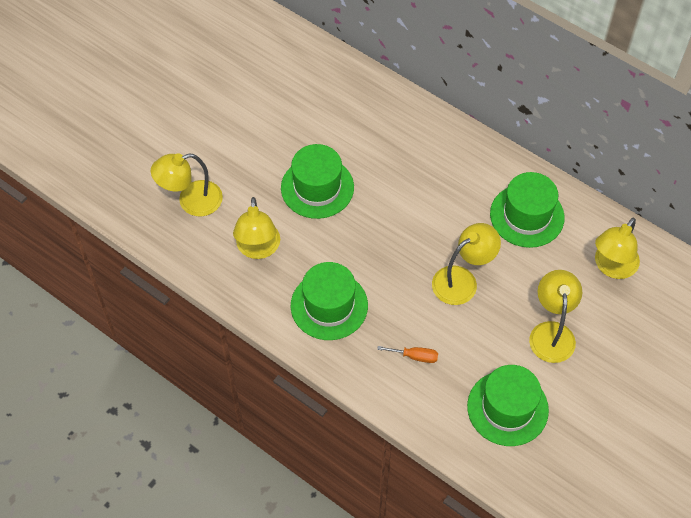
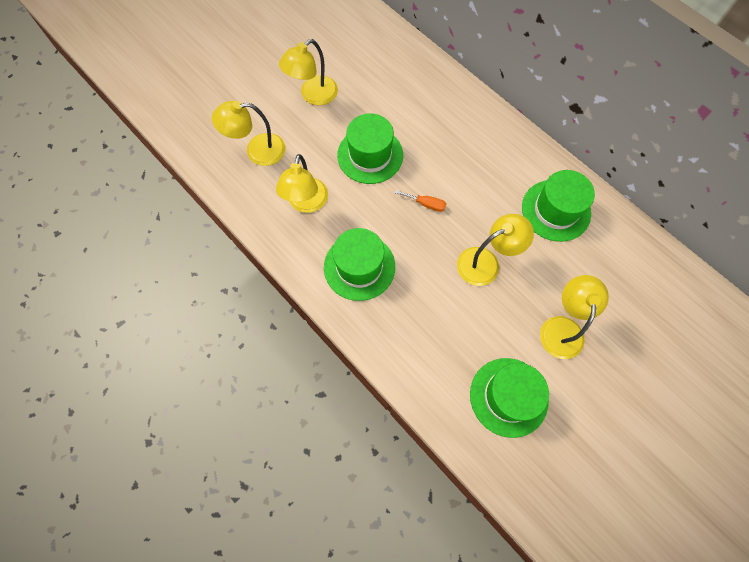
camera: 10 degrees right, 10 degrees up
orange screwdriver [377,346,438,363] -> orange screwdriver moved to [395,190,446,212]
yellow lamp [595,218,640,279] -> yellow lamp moved to [279,39,338,105]

